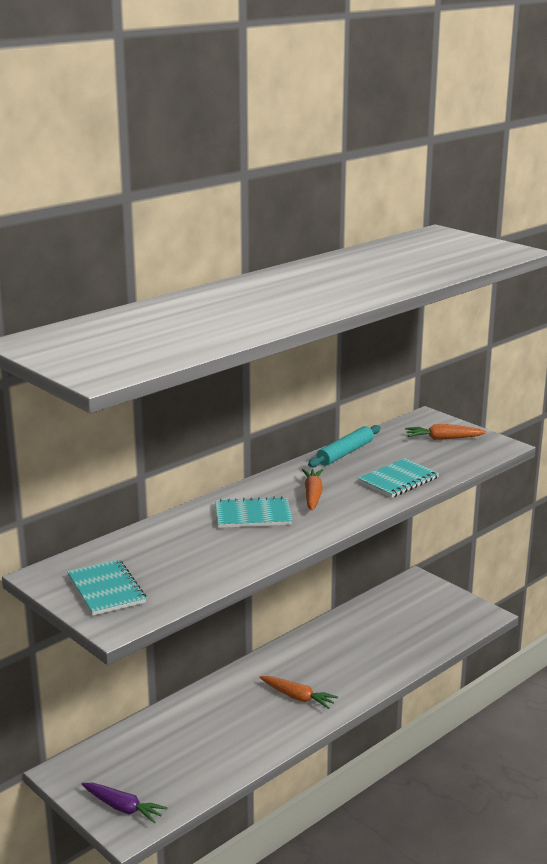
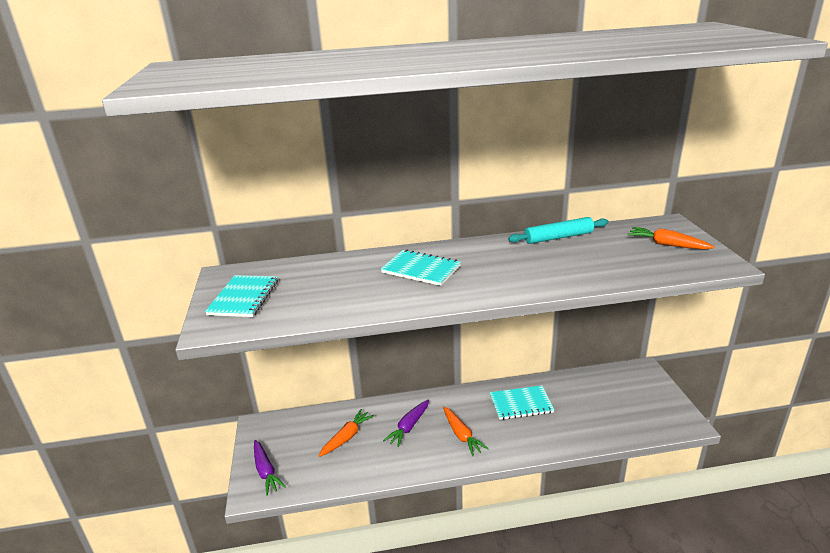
camera: 35 degrees right, 5 degrees up
orange carrot [302,469,323,511] -> orange carrot moved to [319,409,374,457]
turquoise notebook [358,458,439,498] -> turquoise notebook moved to [489,385,555,420]
none -> purple carrot [383,399,429,447]

